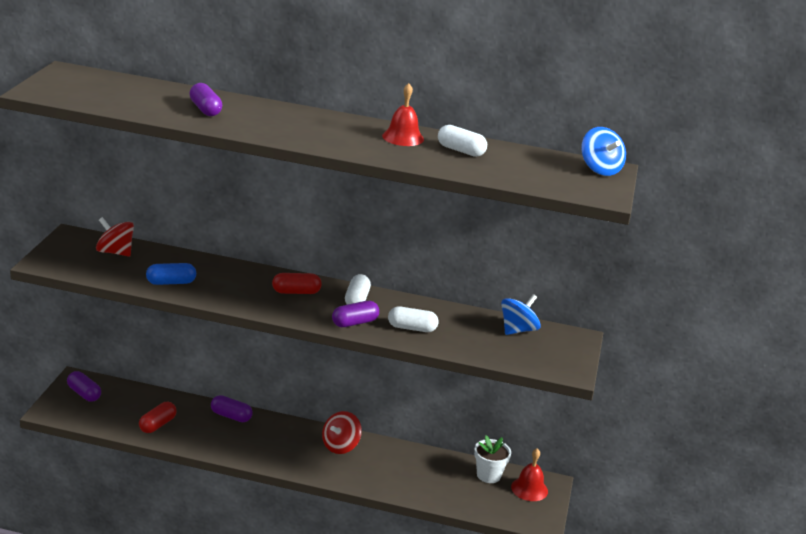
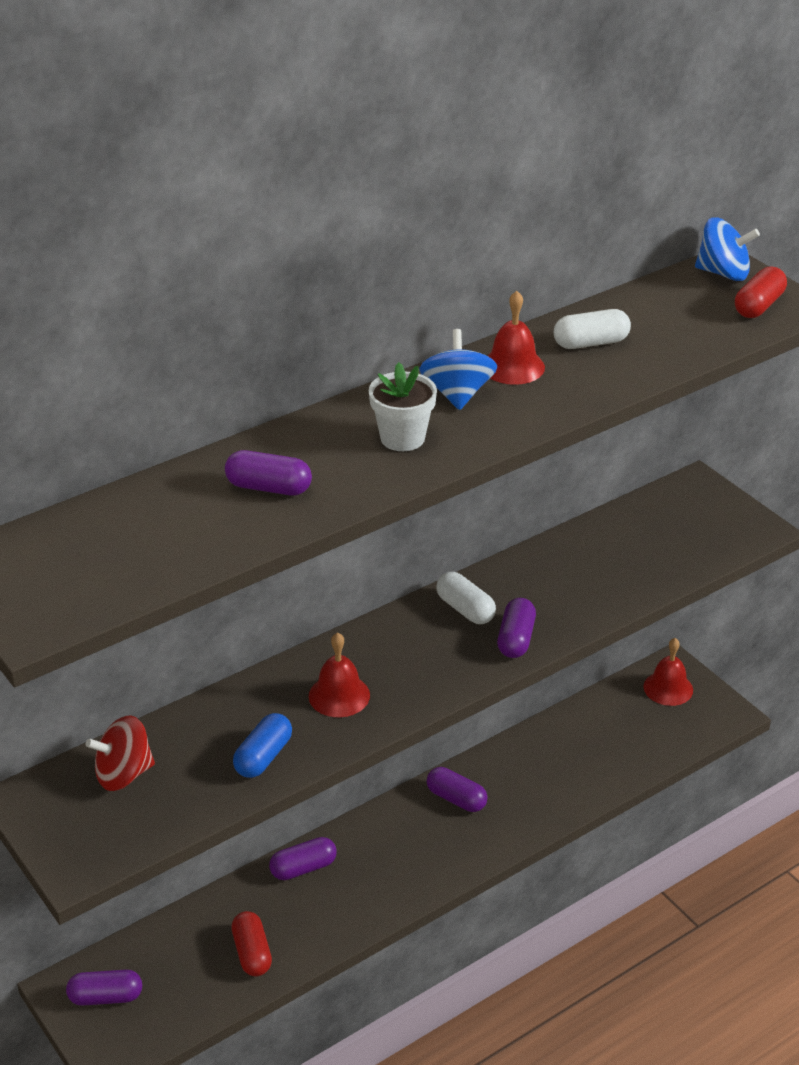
camera: 45 degrees left, 10 degrees up
red capsule [272,273,322,294] -> red capsule moved to [735,266,787,318]
red spinning top [322,411,362,454] -> purple capsule [427,767,488,812]
white capsule [388,306,438,332] -> none
white flower pot [474,436,511,483] -> white flower pot moved to [369,362,437,451]
blue spinning top [501,294,541,335] -> blue spinning top moved to [419,329,497,410]
none -> red bell [309,632,370,717]

